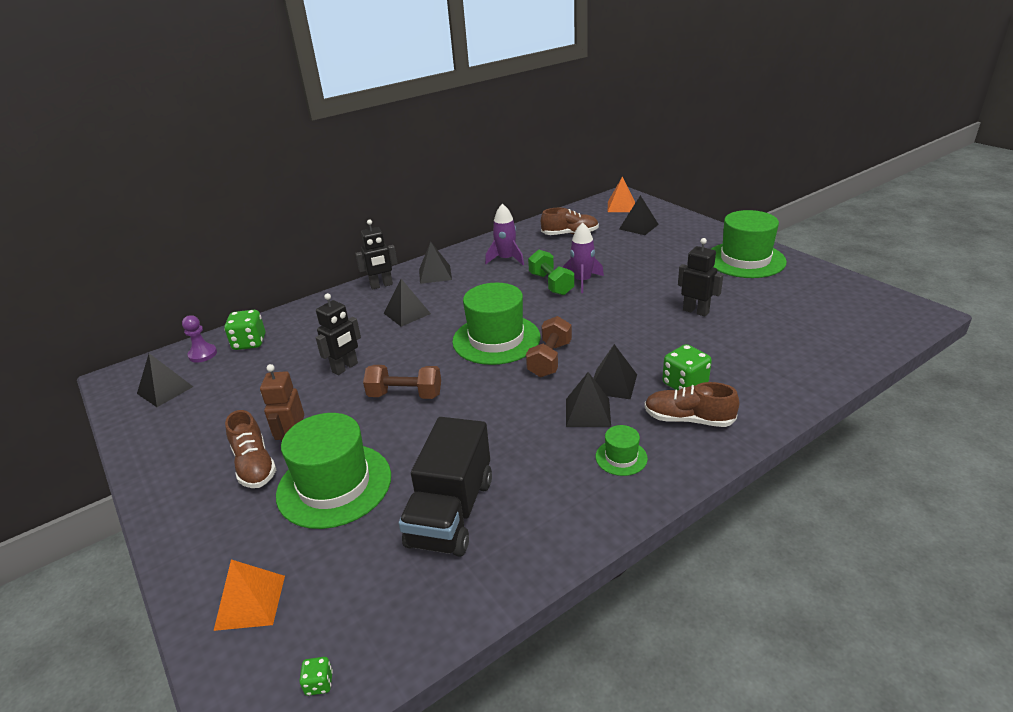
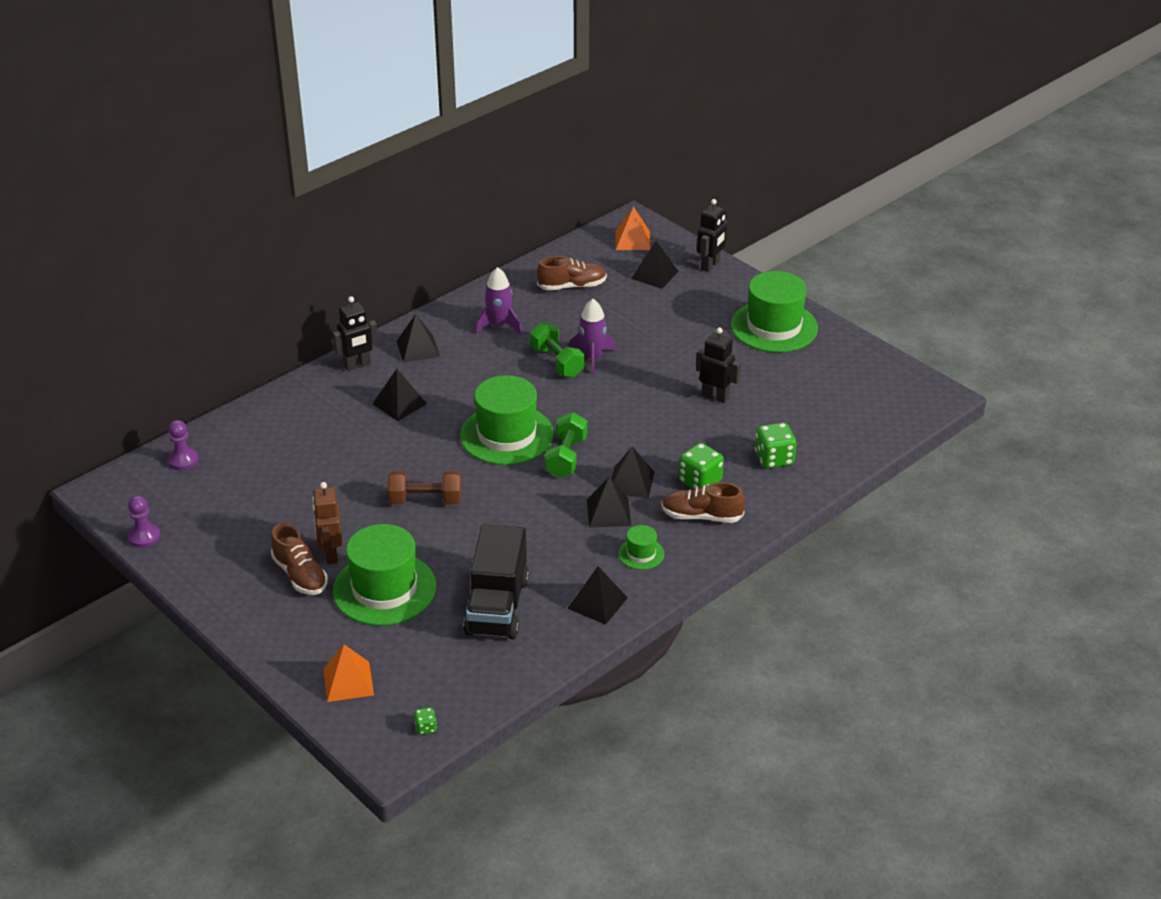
camera: 10 degrees left, 5 degrees up
black pyramid [137,353,193,407] -> black pyramid moved to [567,567,628,625]
green dice [224,310,265,350] -> green dice moved to [755,422,796,469]
black robot [316,293,361,375] -> black robot moved to [697,199,727,272]
brown dumbbell [526,316,572,377] -> green dumbbell [545,412,587,478]
none -> purple pawn [128,496,160,548]

